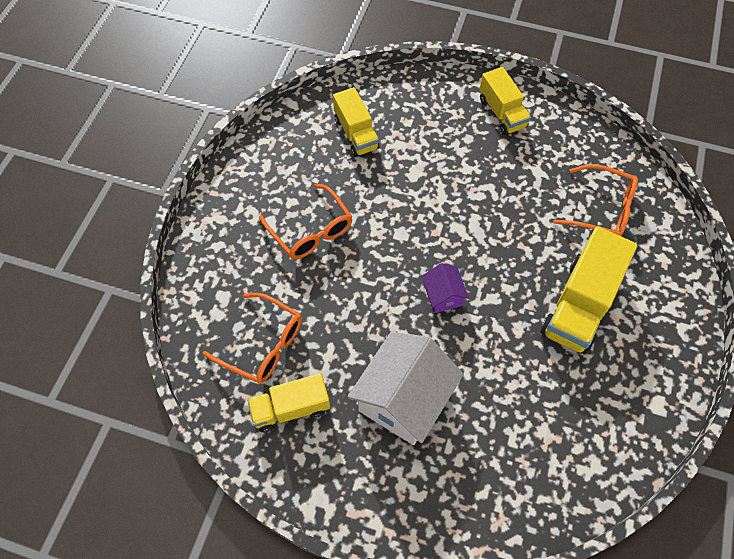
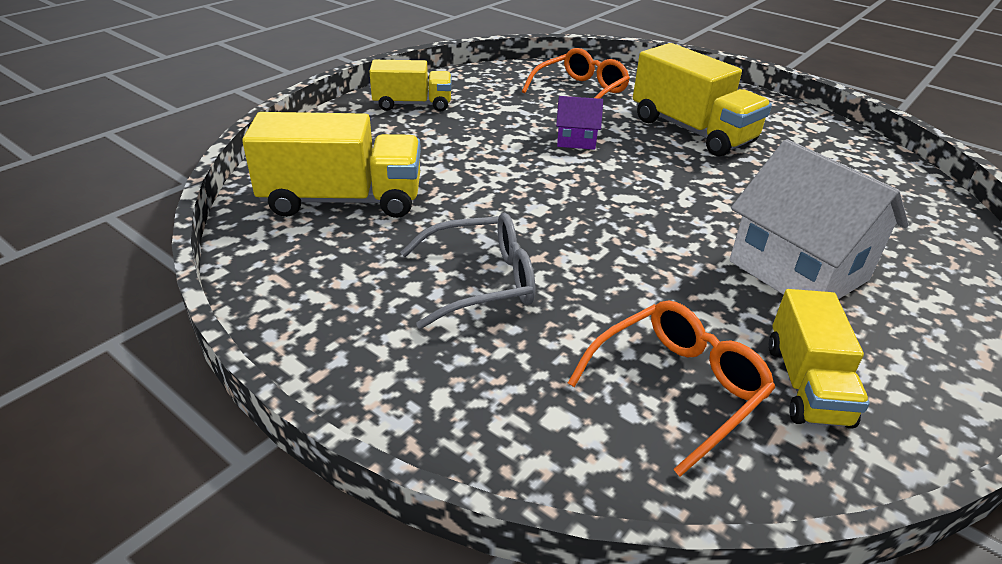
camera: 70 degrees left, 25 degrees down
orange glasses [259,183,353,259] -> grey glasses [400,213,535,329]
yellow truck [333,87,380,157] -> yellow truck [242,112,421,218], size x1.58
purple house [422,263,469,313] -> purple house moved to [556,96,603,150]

